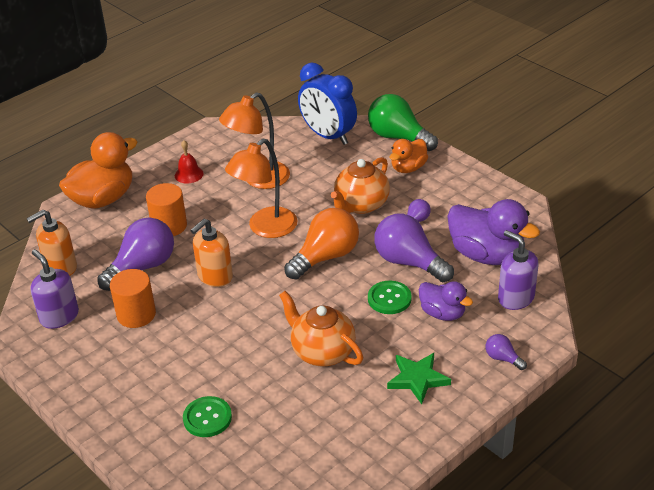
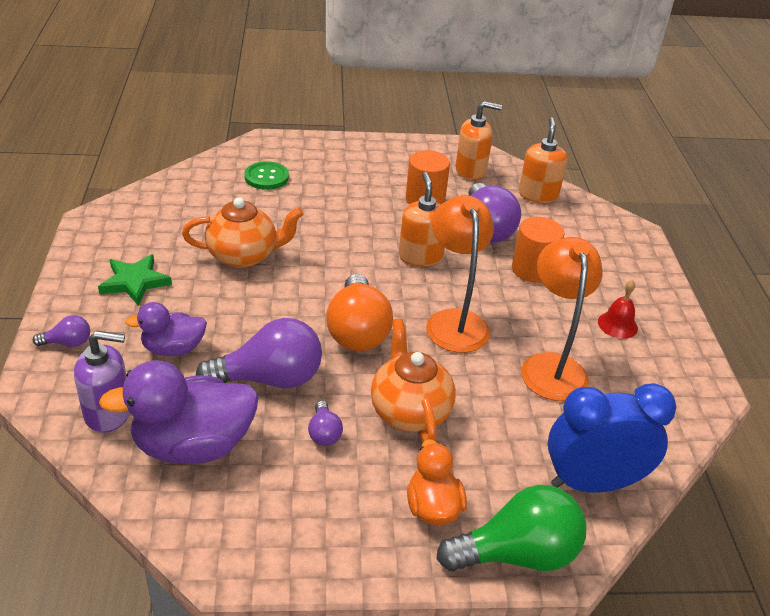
camera: 125 degrees right, 0 degrees up
purple soap dispenser [31,249,79,329] -> orange soap dispenser [455,101,502,180]
orange duck [59,132,138,208] -> none
green button [368,281,412,314] -> none

